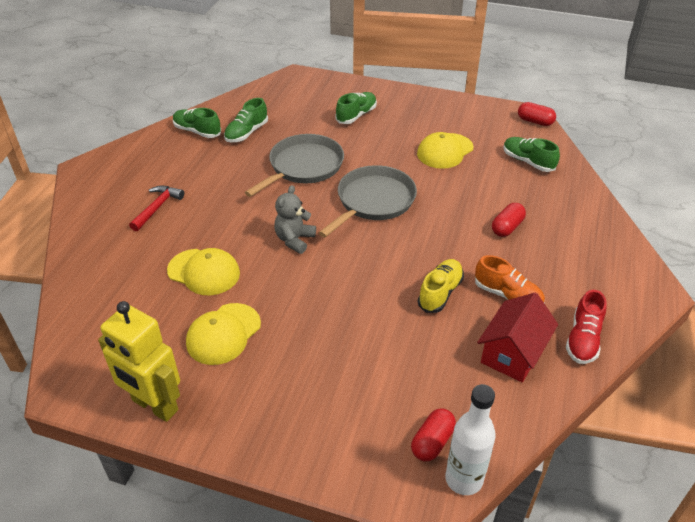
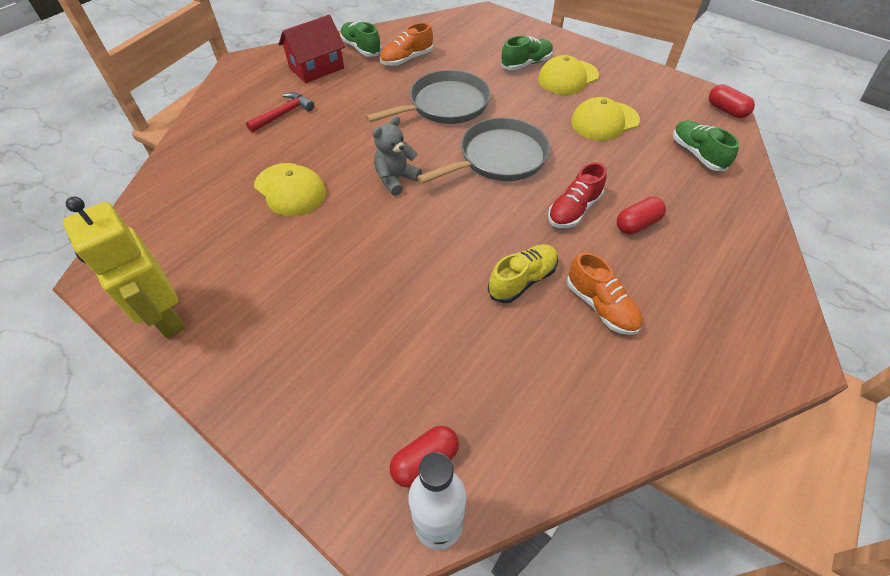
camera: 20 degrees right, 10 degrees up
yellow cap [186,303,261,365] -> yellow cap moved to [538,55,599,95]
green shoe [224,98,268,142] -> orange shoe [380,22,433,66]
red house [477,293,558,382] -> red house moved to [279,15,345,83]
red shoe [566,290,607,364] -> red shoe moved to [548,162,607,228]

